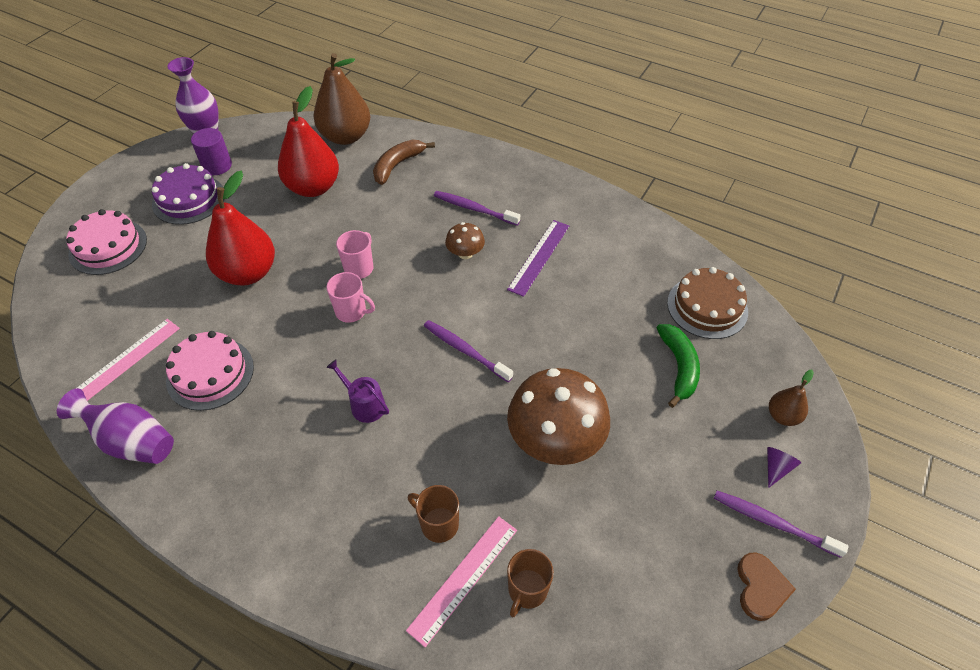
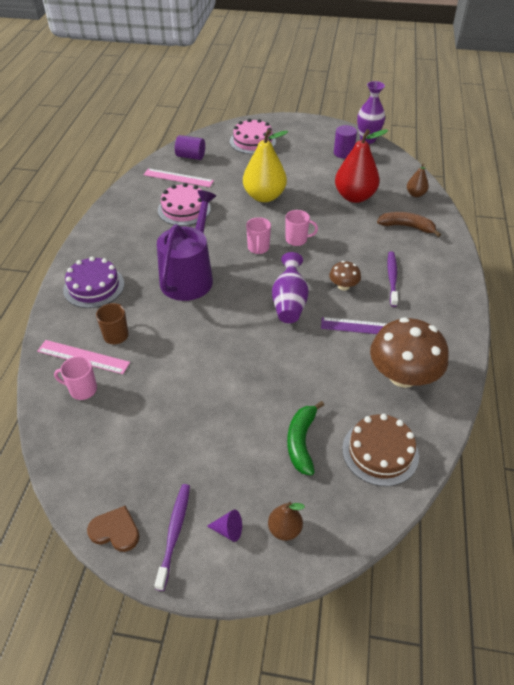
camera: 70 degrees right, 5 degrees down
purple vase [57,388,174,464] -> purple vase moved to [272,252,309,323]
purple cake [152,163,224,225] -> purple cake moved to [63,257,125,308]
red pear [206,171,275,286] -> yellow pear [243,129,288,202]
brown pear [313,53,370,145] -> brown pear [407,164,429,197], size x0.49
purple watering can [326,360,389,423] -> purple watering can [157,190,216,301], size x2.28
purple toothbrush [424,320,513,382] -> none
brown mushroom [507,368,610,465] -> brown mushroom moved to [370,317,448,388]
brown mug [507,549,554,617] -> pink mug [54,356,97,400]
green banana [657,324,700,408] -> green banana turned 120 degrees clockwise [287,401,324,475]
brown heart [737,552,796,621] -> brown heart turned 150 degrees counterclockwise [87,506,139,552]
none -> purple cylinder [175,135,205,160]

